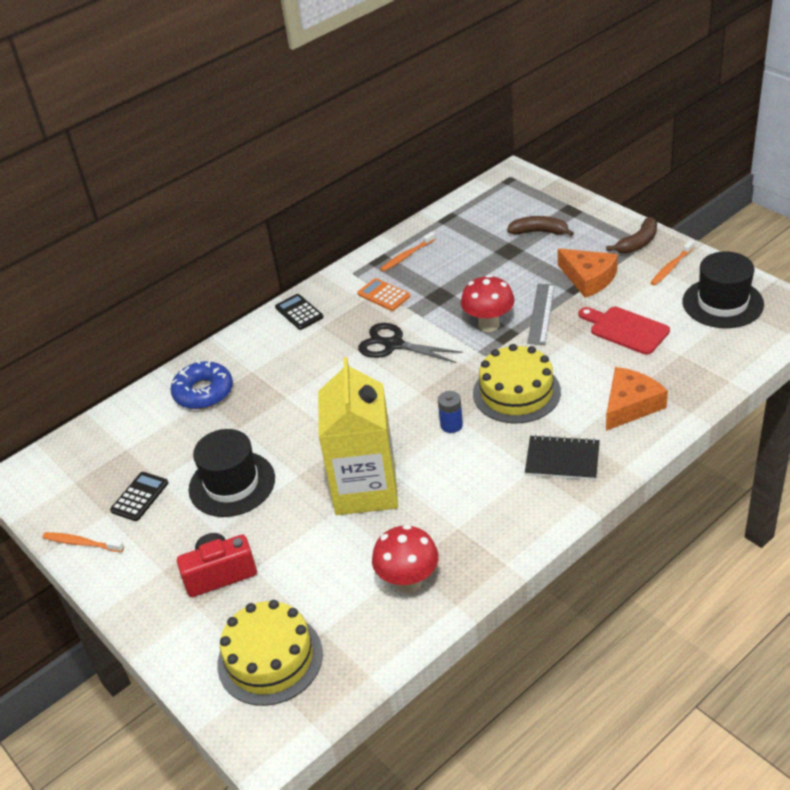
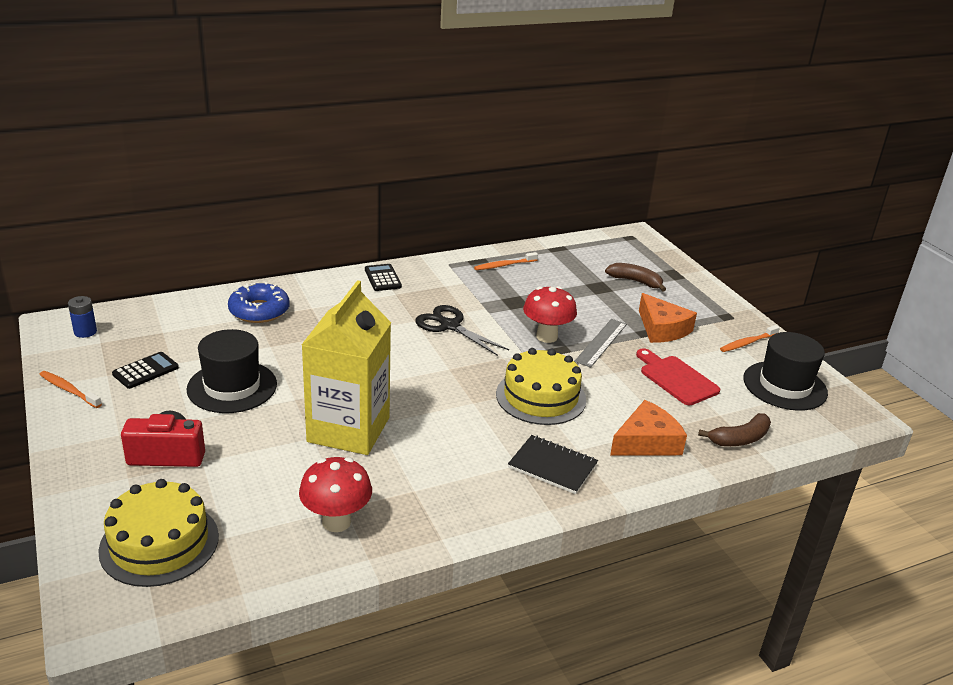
camera: 10 degrees right, 10 degrees down
orange calculator [357,278,411,311] -> none
blue battery [438,391,463,433] -> blue battery moved to [68,296,97,338]
brown banana [606,217,657,254] -> brown banana moved to [698,413,771,446]

